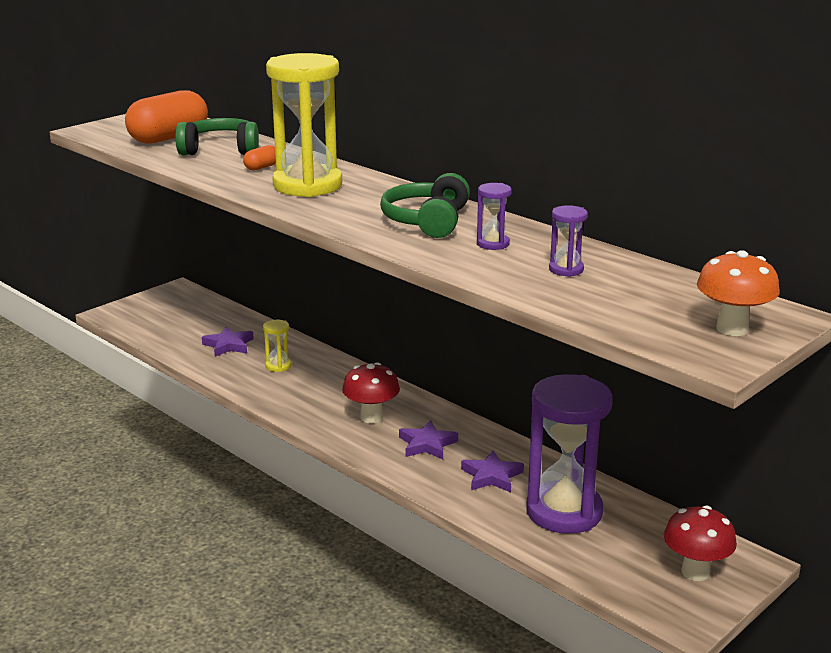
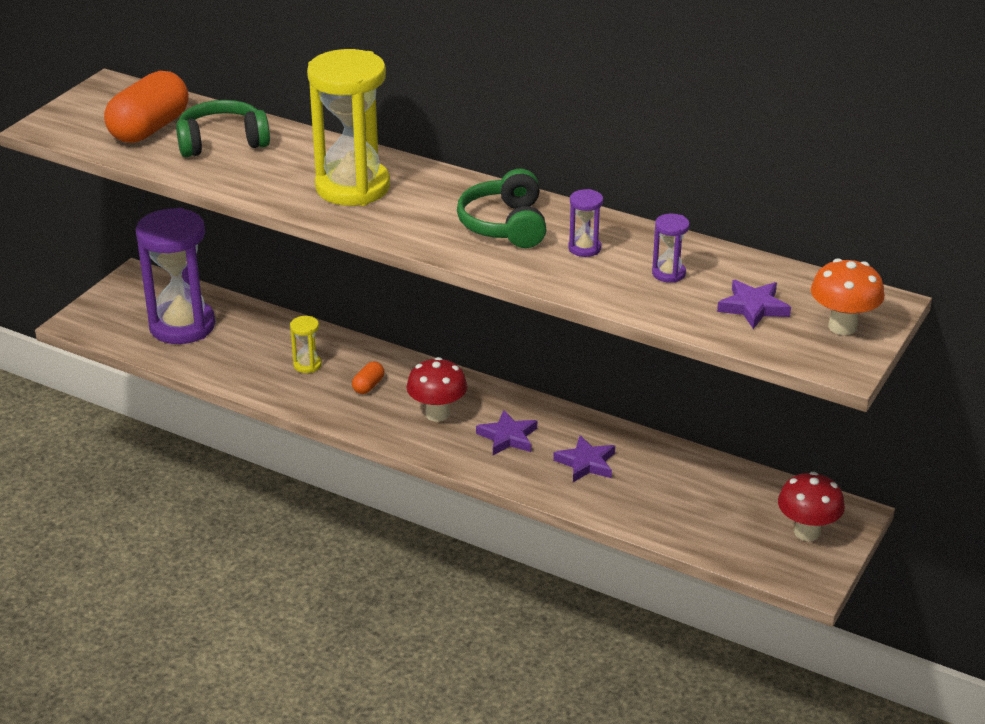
camera: 15 degrees left, 10 degrees up
purple star [202,327,254,357] -> purple star moved to [717,280,791,329]
orange capsule [243,145,276,171] -> orange capsule moved to [352,361,384,394]
purple hourglass [526,374,613,534] -> purple hourglass moved to [136,208,215,344]

